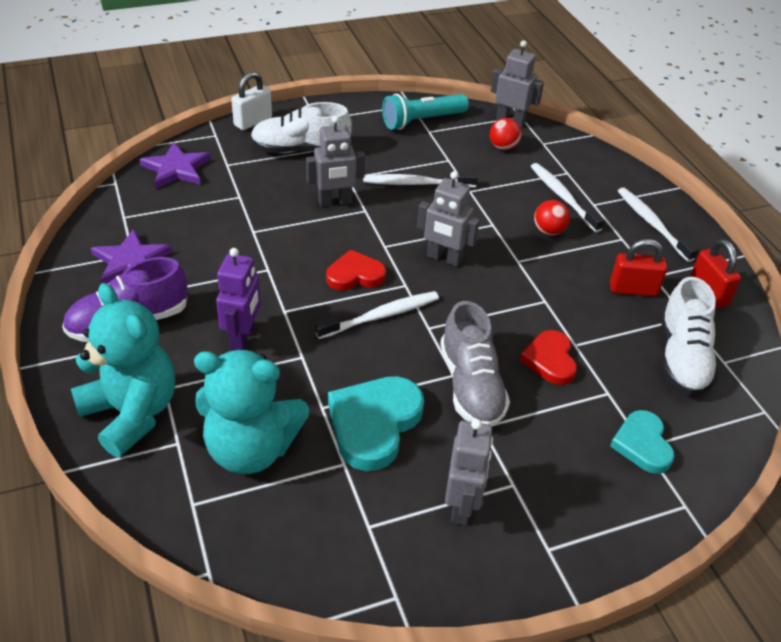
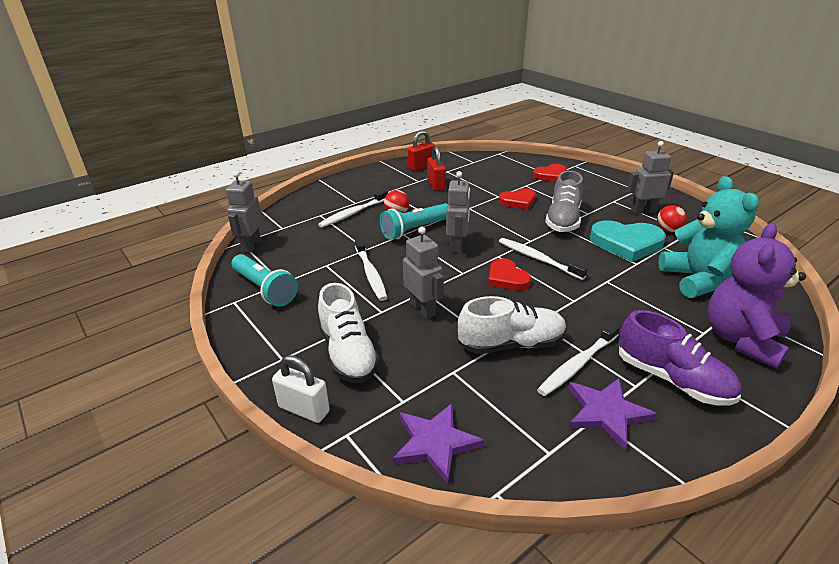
camera: 105 degrees left, 10 degrees down
turquoise teddy bear [71,283,175,457] -> purple teddy bear [708,223,806,369]
purple robot [216,248,261,350] -> none
grey shoe [440,301,510,426] -> grey shoe turned 135 degrees clockwise [545,171,583,232]
red ball [490,118,521,150] -> red ball moved to [657,205,687,233]
turquoise heart [610,410,675,474] -> red heart [533,164,567,182]
white toothbrush [618,187,698,262] -> white toothbrush moved to [537,322,620,396]
white shoe [661,277,718,396] -> white shoe moved to [458,296,567,354]
none -> turquoise flashlight [380,203,448,240]

